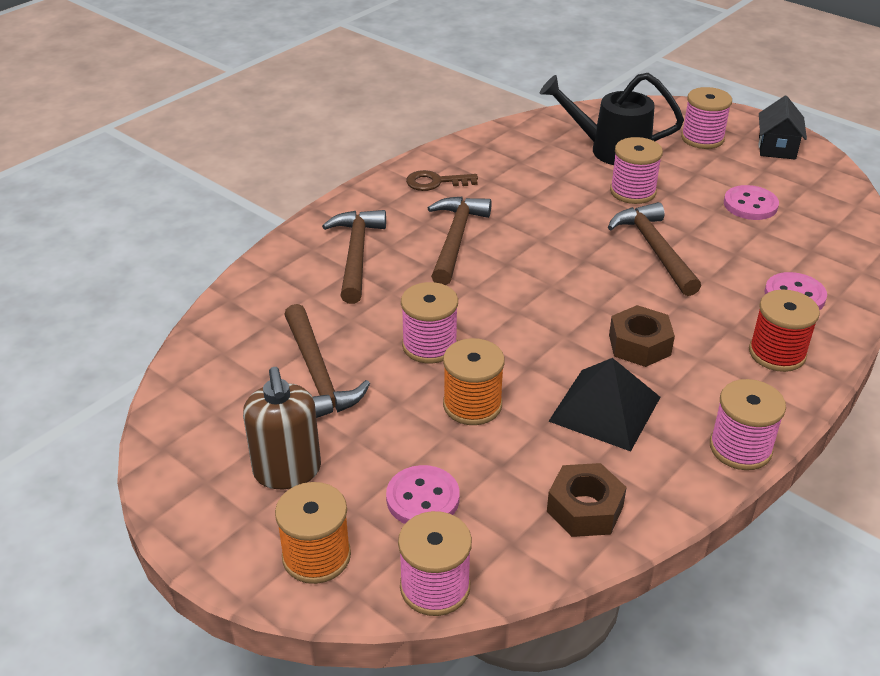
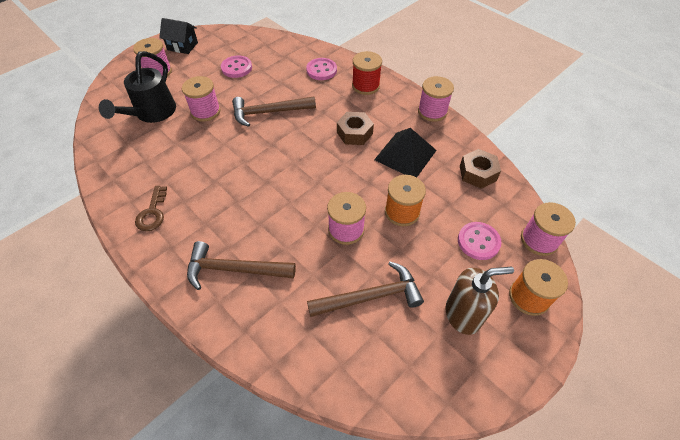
camera: 85 degrees left, 15 degrees up
brown hammer [428,197,492,285] -> none

